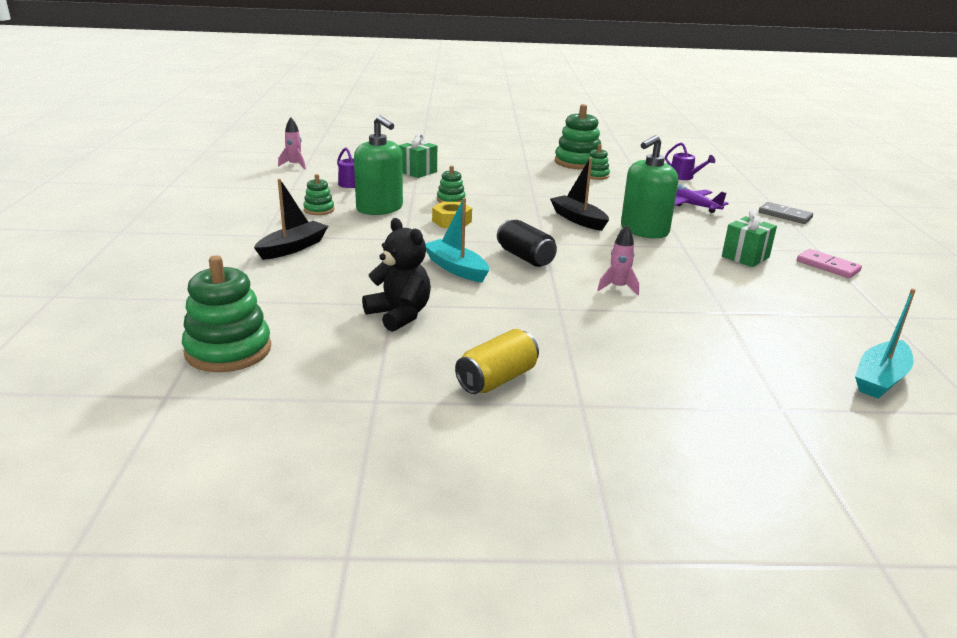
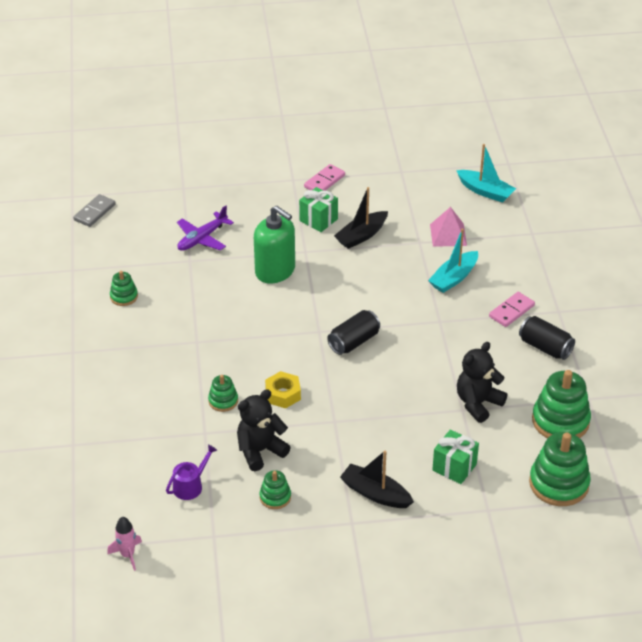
camera: 95 degrees left, 15 degrees up
green soap dispenser [354,115,403,215] -> black teddy bear [237,389,291,471]
green gift [399,133,437,178] -> green gift moved to [432,429,479,484]
turquoise boat [425,198,489,282] -> turquoise boat moved to [428,229,478,293]
yellow can [455,329,539,394] -> black can [519,316,575,360]
black boat [550,158,609,231] -> black boat moved to [334,187,388,249]
green stacking toy [555,104,601,170] -> green stacking toy moved to [532,370,591,438]
pink rocket [597,225,639,295] -> none
purple watering can [665,142,715,180] -> none
grey domino [759,202,813,224] -> grey domino moved to [73,194,116,227]
none -> pink pyramid [430,207,467,247]
none -> pink domino [489,292,535,327]

